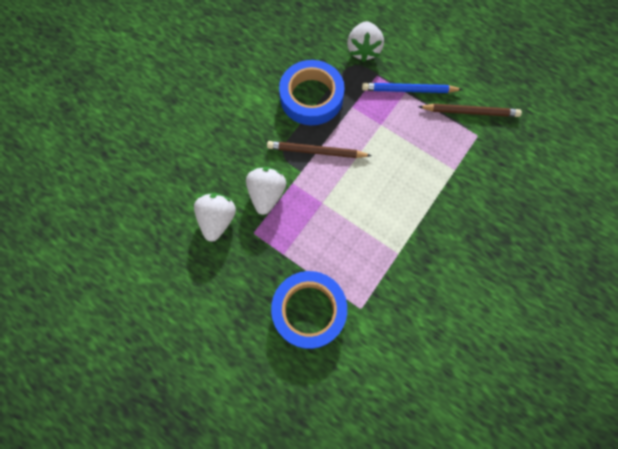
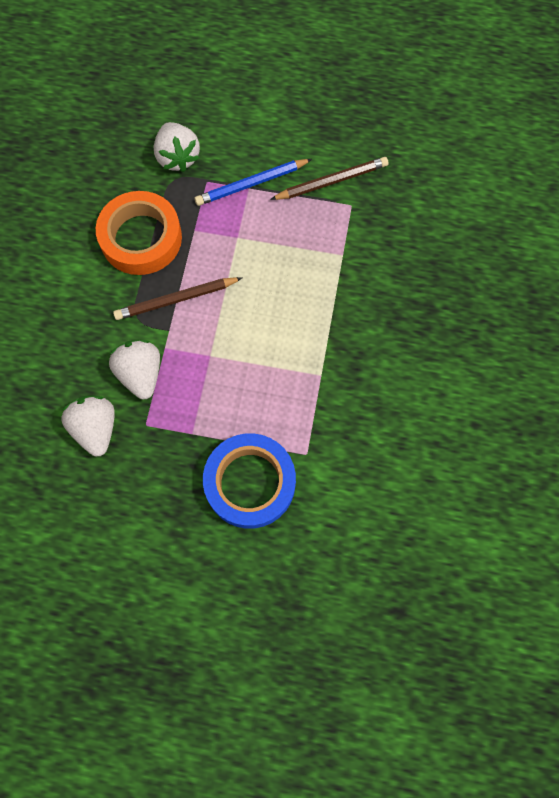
camera: 25 degrees left, 0 degrees up
blue tape [279,60,345,125] -> orange tape [96,191,182,275]

